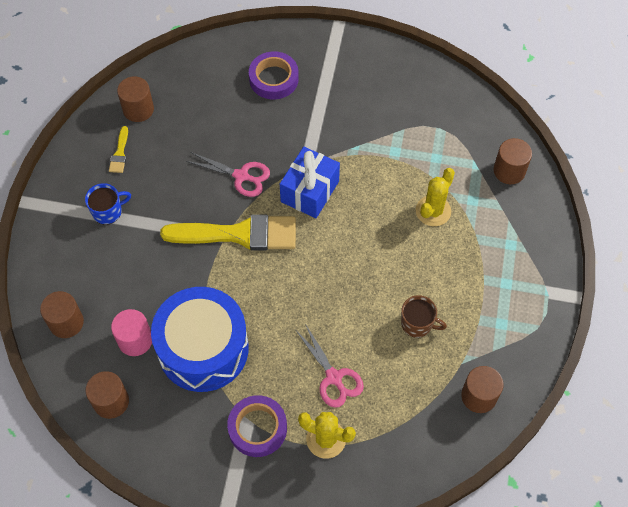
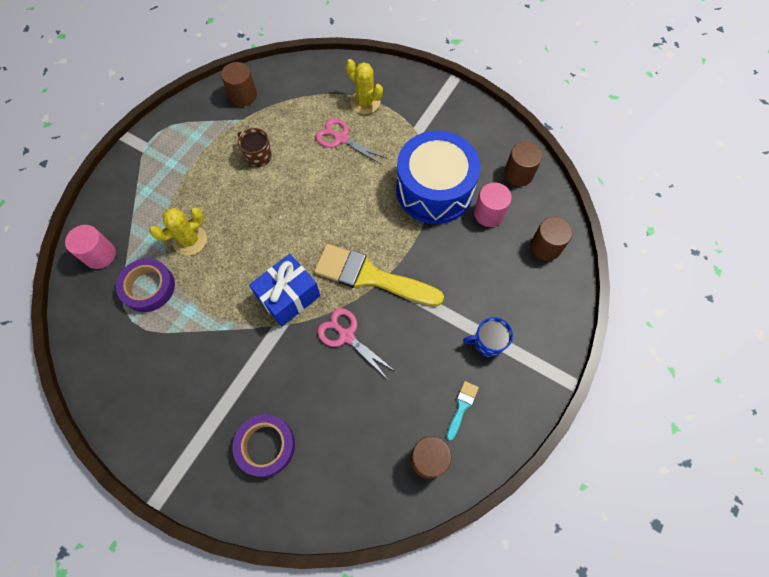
camera: 160 degrees left, 5 degrees up
yellow brush [109,126,128,173] -> turquoise brush [446,381,479,440]
purple tape [227,395,287,457] -> purple tape moved to [116,258,175,312]
pink scissors [296,324,364,408] -> pink scissors turned 45 degrees counterclockwise [315,118,386,165]
brown cylinder [494,138,532,184] -> pink cylinder [65,225,116,269]

